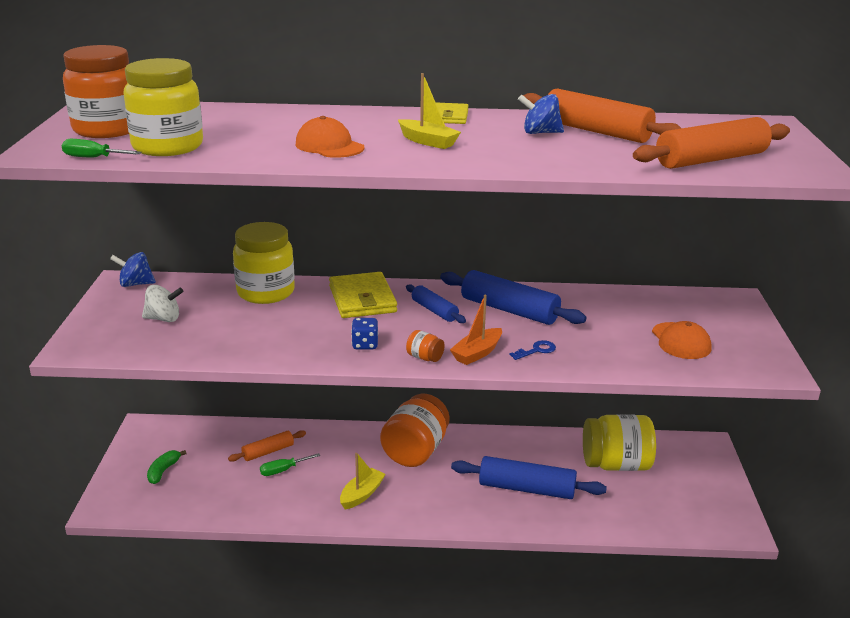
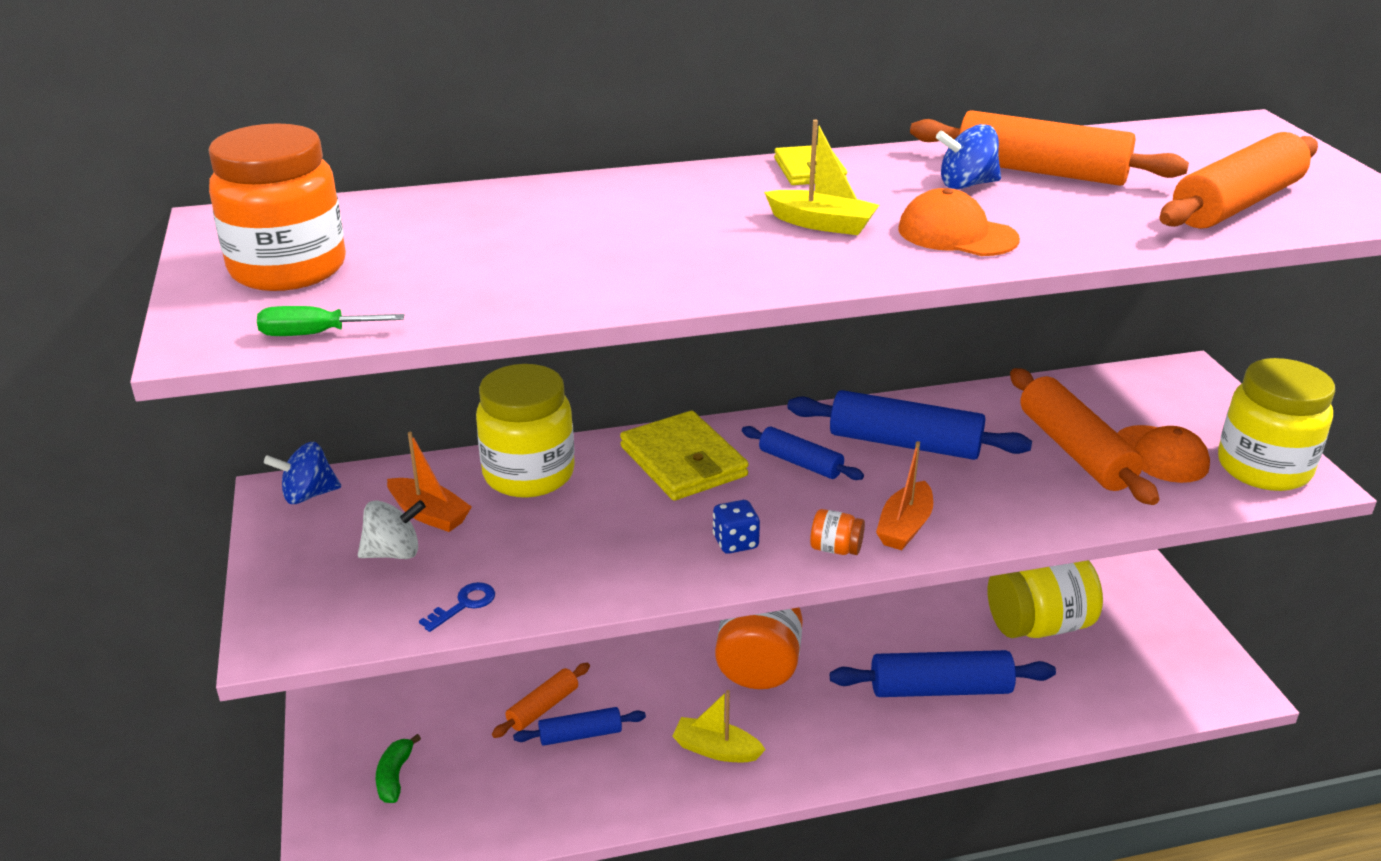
camera: 15 degrees left, 5 degrees up
yellow jar [123,58,203,156] -> yellow jar moved to [1218,358,1335,491]
green screwdriver [260,453,320,476] -> blue rolling pin [513,707,646,746]
orange cap [296,116,364,158] -> orange cap moved to [898,188,1020,256]
yellow boat [340,453,386,509] -> yellow boat turned 90 degrees counterclockwise [672,690,766,762]
blue key [510,340,556,360] -> blue key moved to [419,582,495,632]
none -> orange boat [387,432,472,532]
none -> orange rolling pin [1010,368,1159,505]

